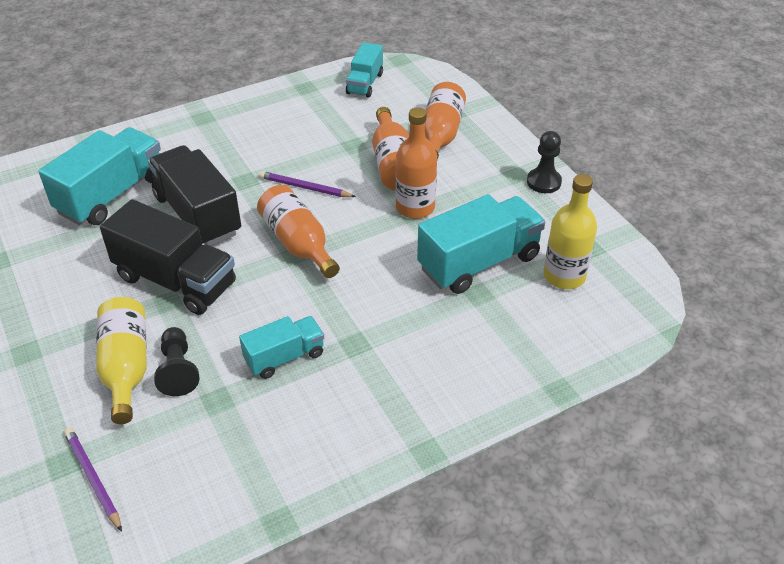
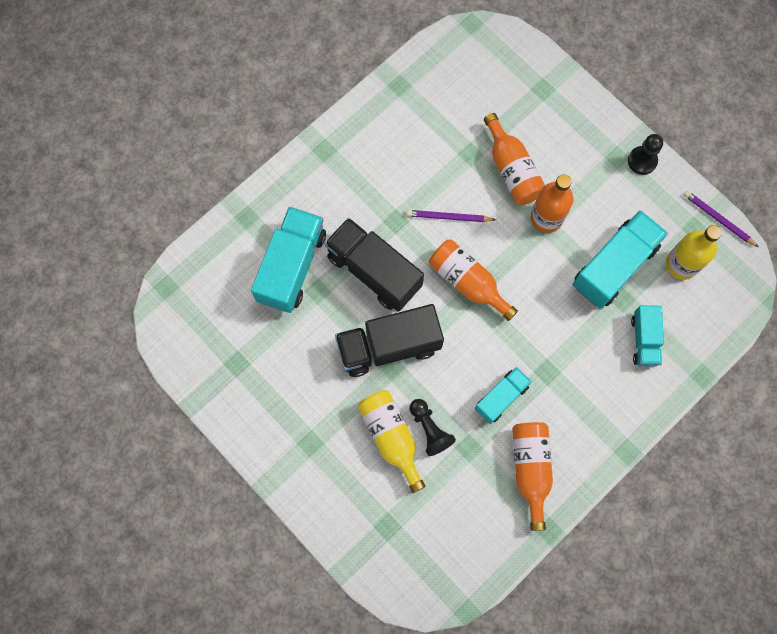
camera: 15 degrees left, 30 degrees up
purple pencil [64,427,122,532] -> purple pencil moved to [684,191,758,247]
black truck [100,199,236,315] -> black truck turned 150 degrees clockwise [335,304,444,377]
turquoise truck [346,42,383,97] -> turquoise truck moved to [631,305,664,367]
orange bottle [425,82,466,160] -> orange bottle moved to [512,422,553,531]

